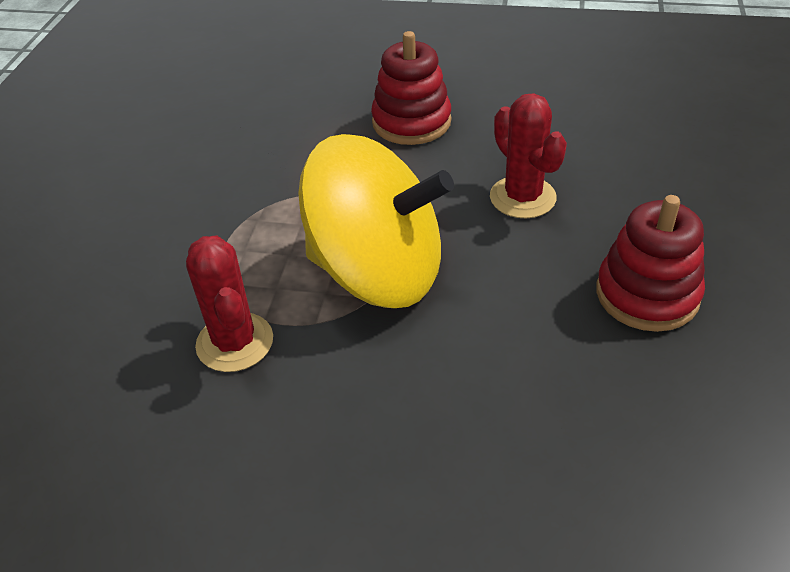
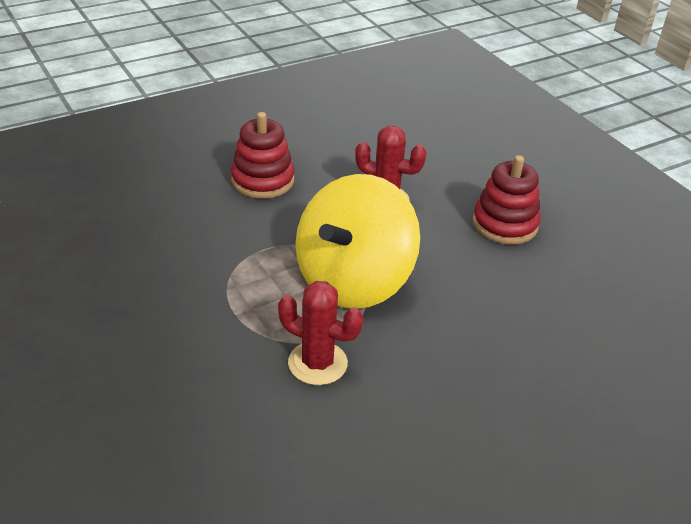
camera: 45 degrees left, 5 degrees down
yellow spinning top [298,134,454,308] -> yellow spinning top turned 150 degrees clockwise [295,174,420,309]

